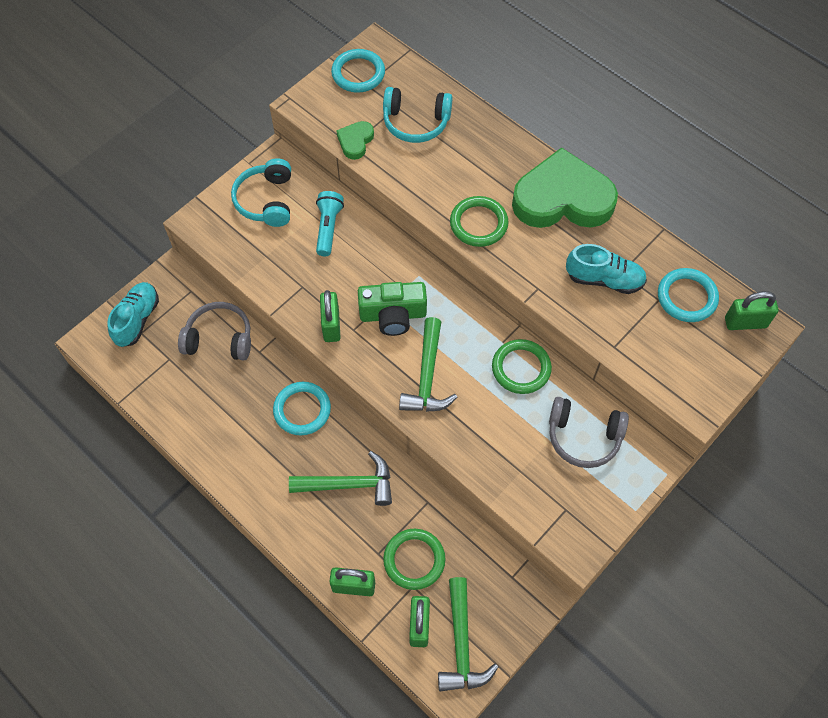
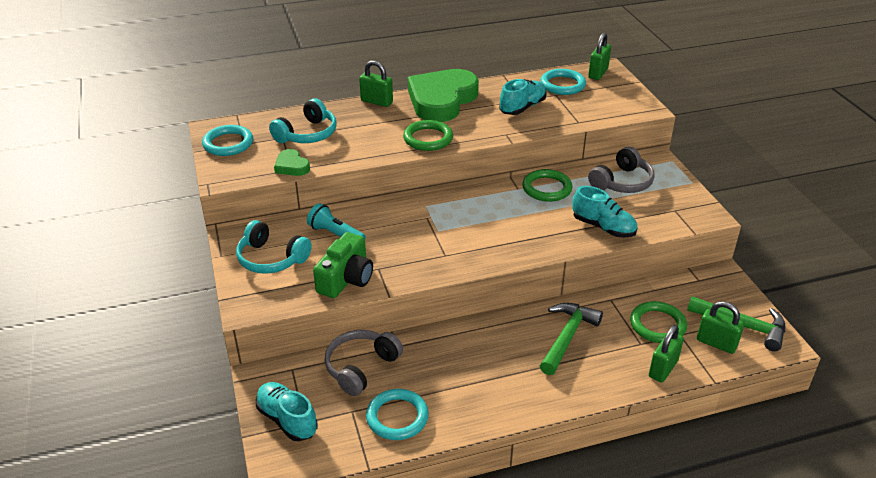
camera: 60 degrees left, 25 degrees down
turquoise ring [273,382,331,436] -> turquoise ring moved to [366,389,429,440]
green padlock [320,290,341,342] -> green padlock moved to [359,60,393,107]
green camera [358,282,427,336] -> green camera moved to [313,232,373,298]
green hammer [399,317,457,412] -> none
none -> turquoise shoe [572,186,637,238]

